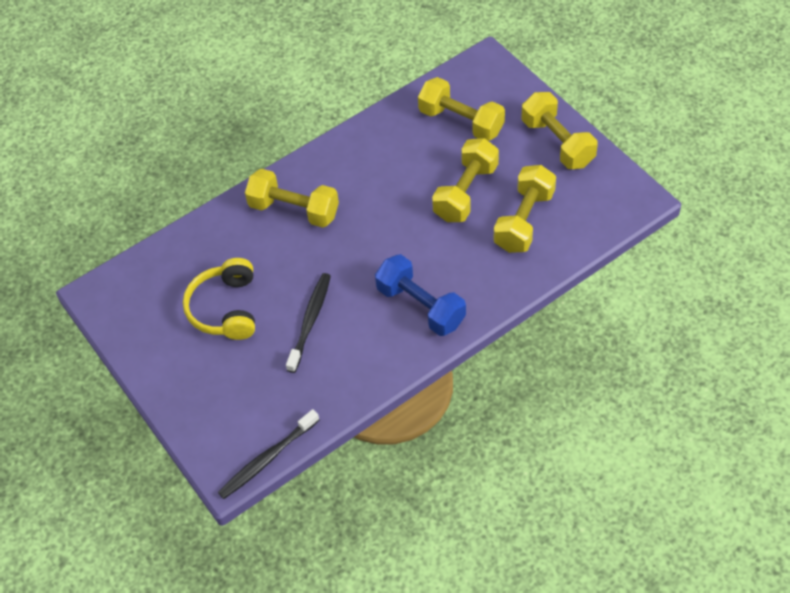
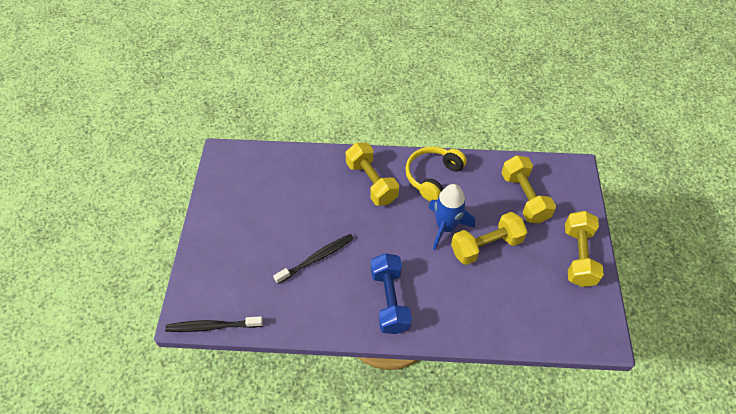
camera: 35 degrees right, 0 degrees up
yellow headphones [183,258,255,340] -> yellow headphones moved to [405,147,467,201]
yellow dumbbell [494,165,556,253] -> none
none -> blue rocket [428,184,475,250]

